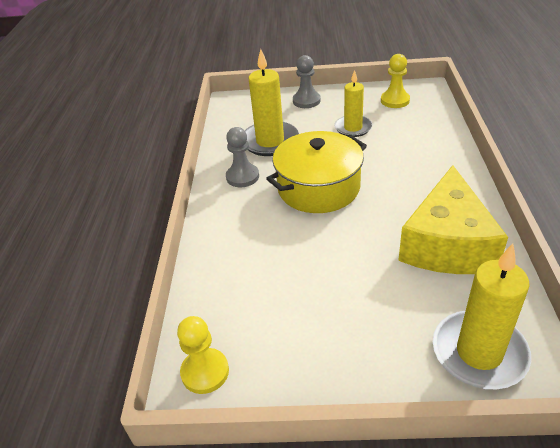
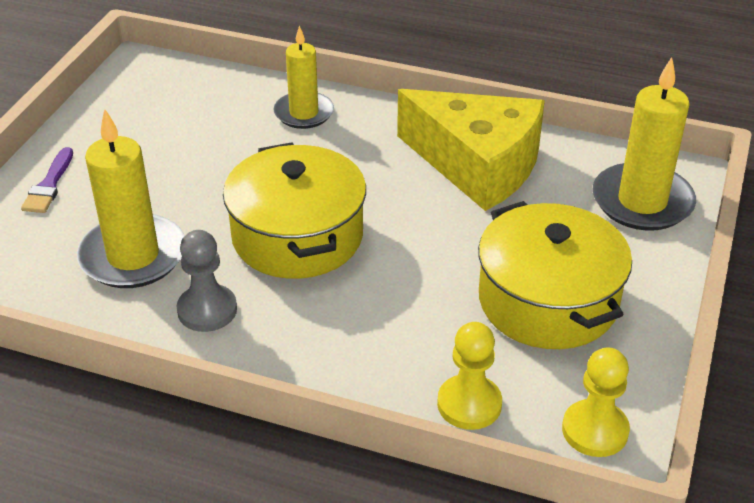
camera: 75 degrees left, 0 degrees up
grey pawn [293,55,321,108] -> purple brush [21,147,73,213]
yellow candle [334,70,373,137] -> yellow candle moved to [273,25,334,129]
yellow pawn [381,54,410,108] -> yellow pawn moved to [437,322,502,430]
none -> yellow pot [478,201,632,349]

